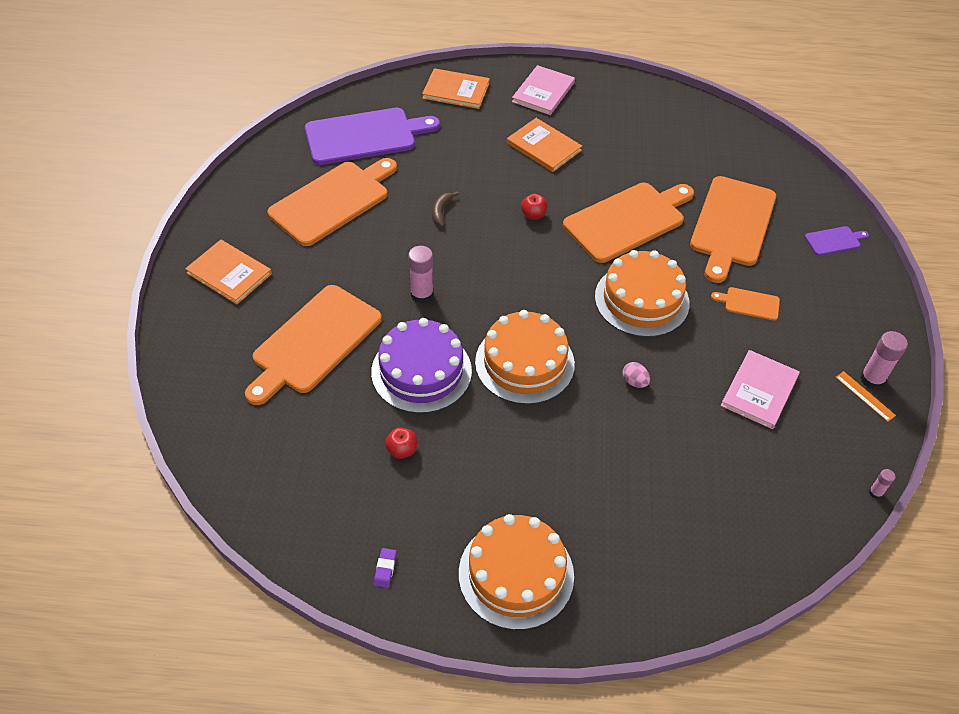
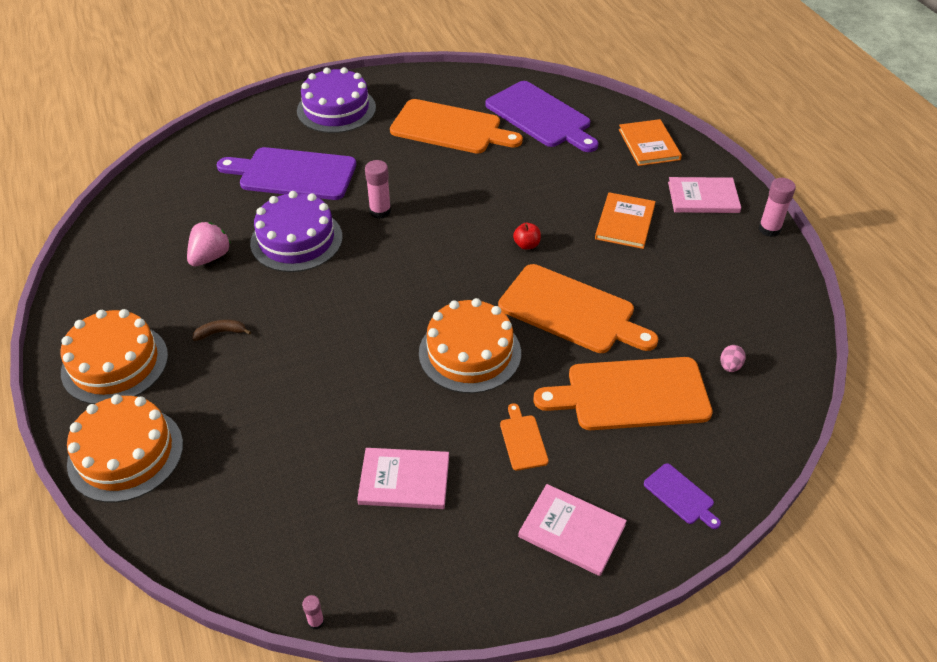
camera: 65 degrees right, 5 degrees down
orange book [185,240,272,304] -> purple cake [297,67,376,133]
orange cutting board [245,285,382,405] -> purple cutting board [217,147,356,200]
purple eraser [374,548,397,588] -> none
red apple [385,428,417,459] -> pink strawberry [187,222,231,267]
brown banana [432,191,459,226] -> brown banana moved to [192,319,251,341]
orange cake [475,310,575,404] -> orange cake moved to [67,394,183,503]
pink egg [622,362,650,388] -> pink egg moved to [721,345,746,372]
orange ruler [836,371,896,422] -> none
pink glue stick [860,331,908,389] -> pink glue stick moved to [759,178,796,237]
none -> pink book [518,484,627,576]

